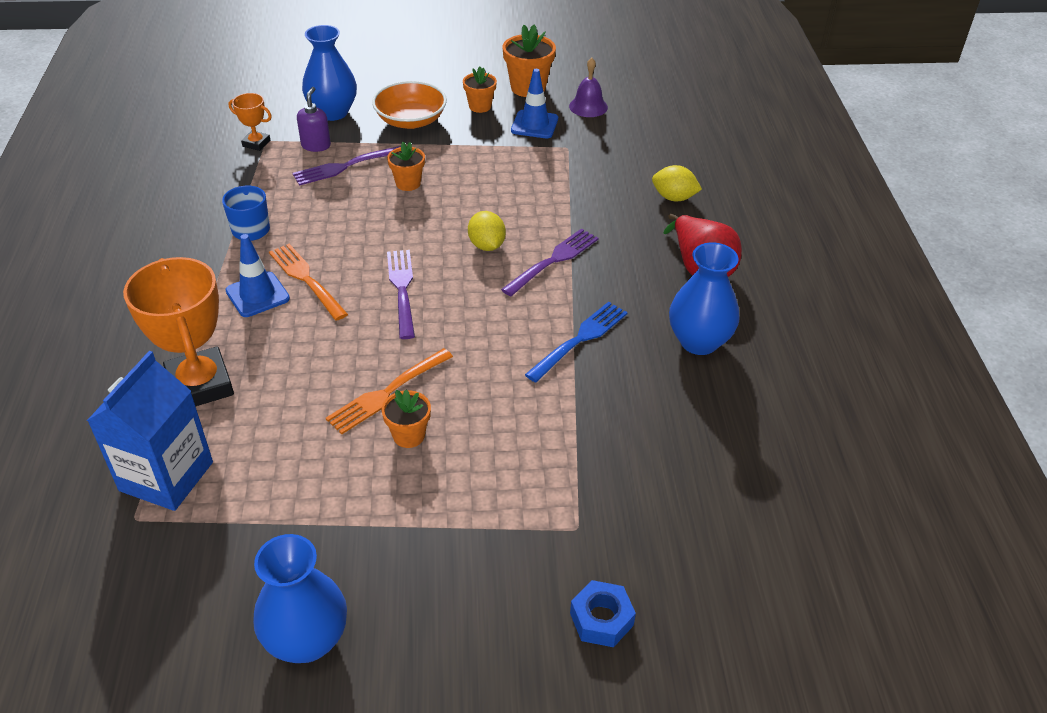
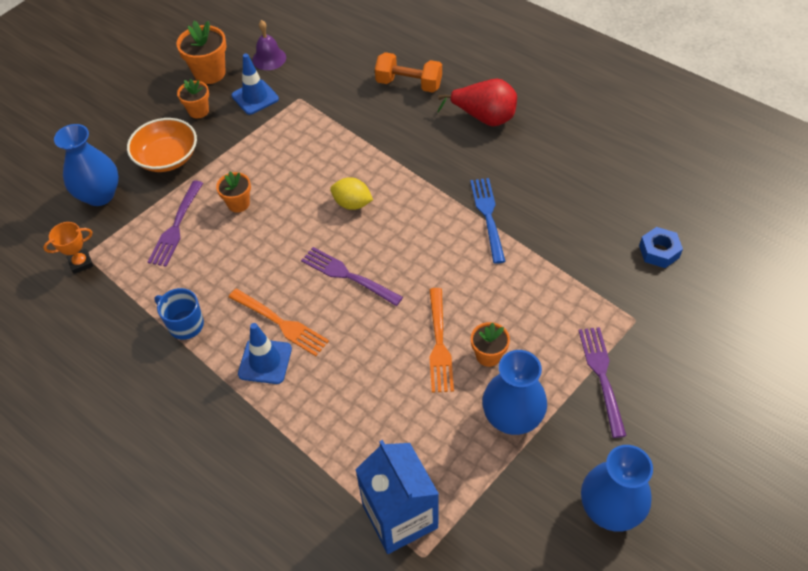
camera: 45 degrees left, 10 degrees up
orange trophy [123,257,234,406] -> none
orange fork [269,244,348,321] -> orange fork turned 150 degrees counterclockwise [229,289,329,356]
purple soap dispenser [297,87,331,152] -> none
purple fork [501,228,599,296] -> purple fork moved to [579,327,627,438]
blue nut [570,580,636,647] -> blue nut moved to [639,227,683,268]
yellow lemon [652,165,702,201] -> orange dumbbell [375,52,442,93]
blue vase [669,242,739,355] -> blue vase moved to [482,350,547,435]

